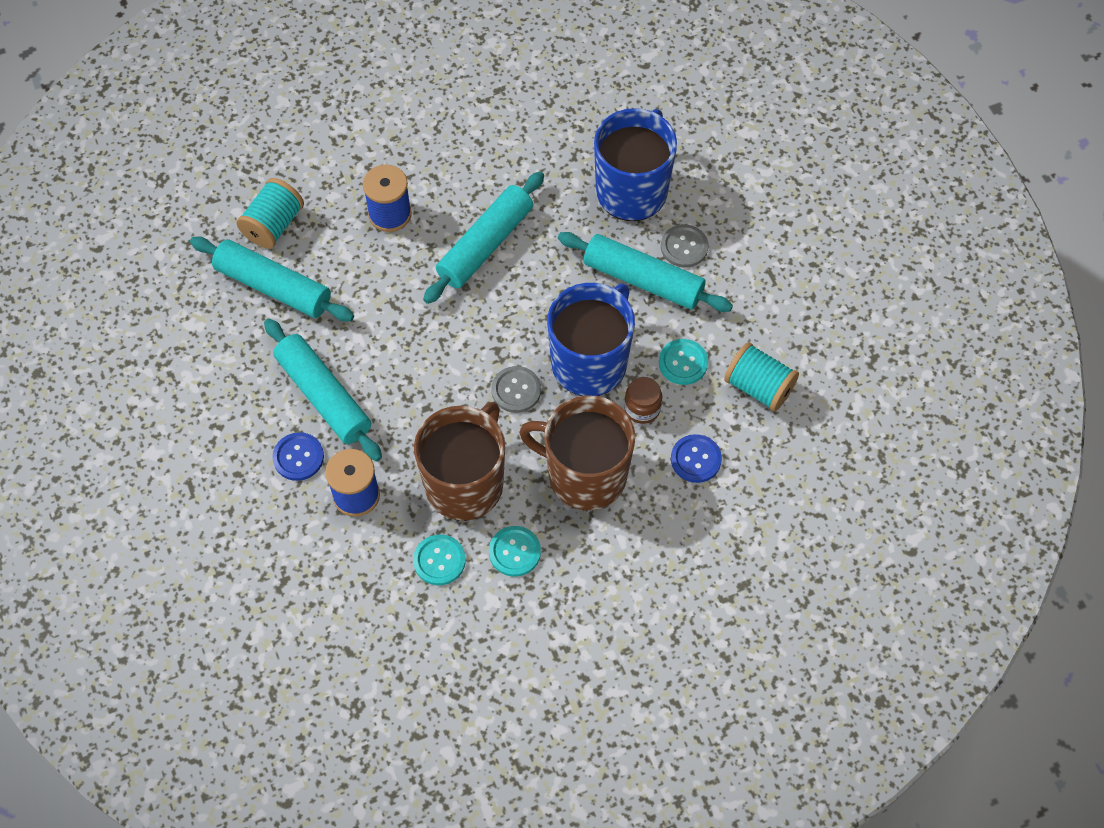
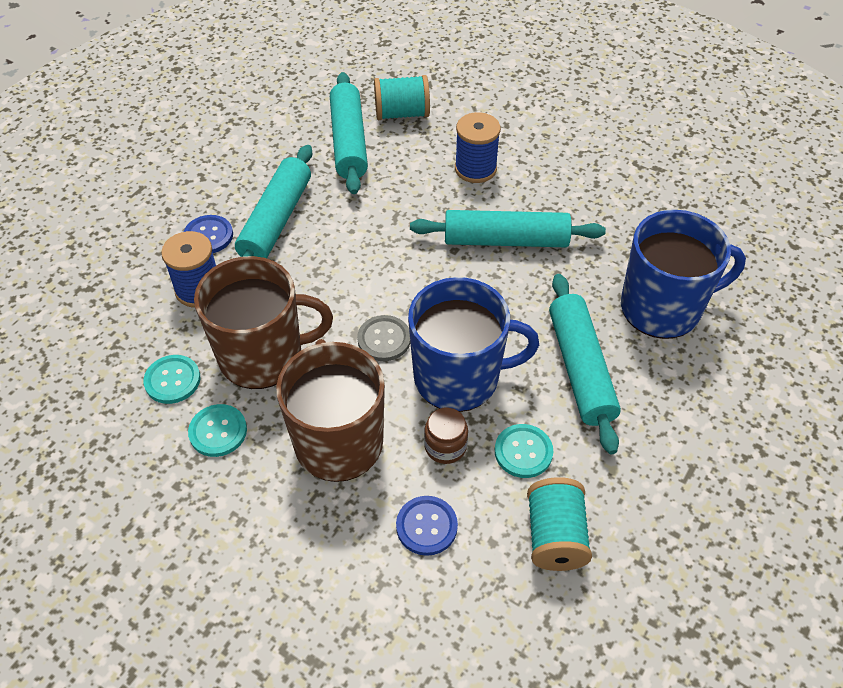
camera: 55 degrees right, 10 degrees down
grey button [661,224,708,267] -> none

